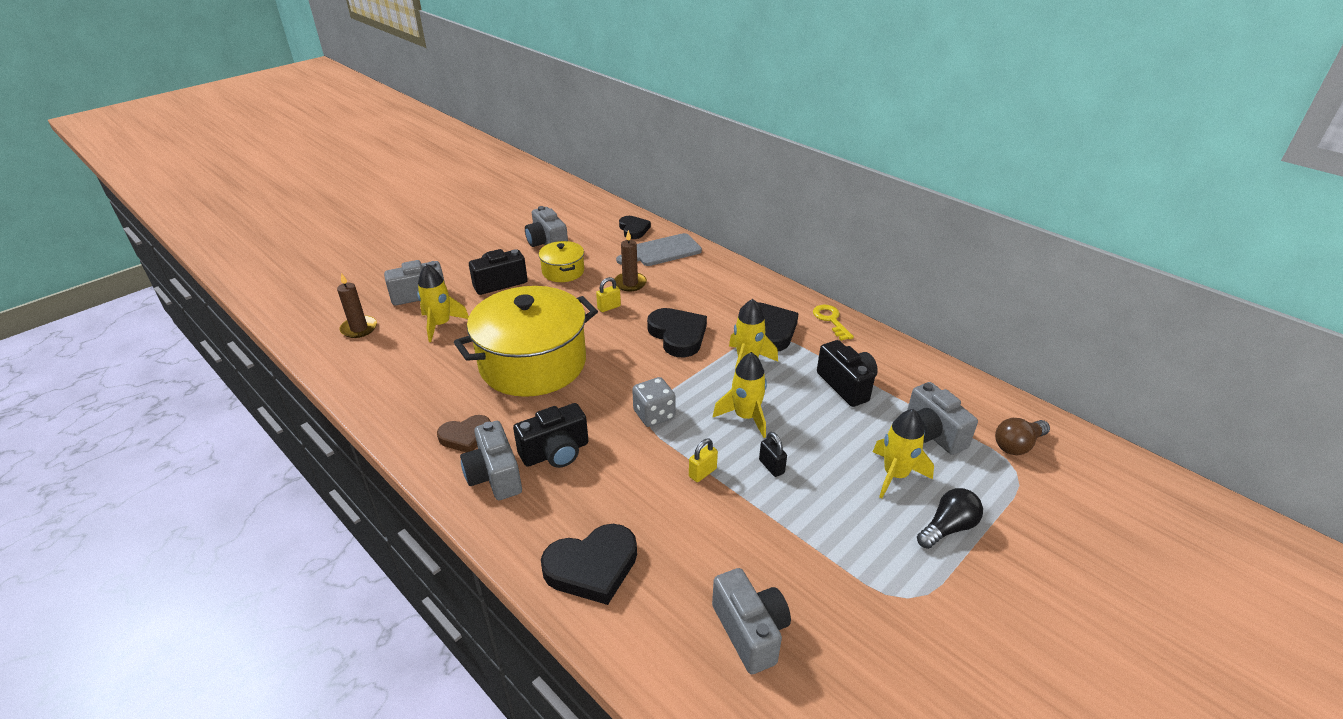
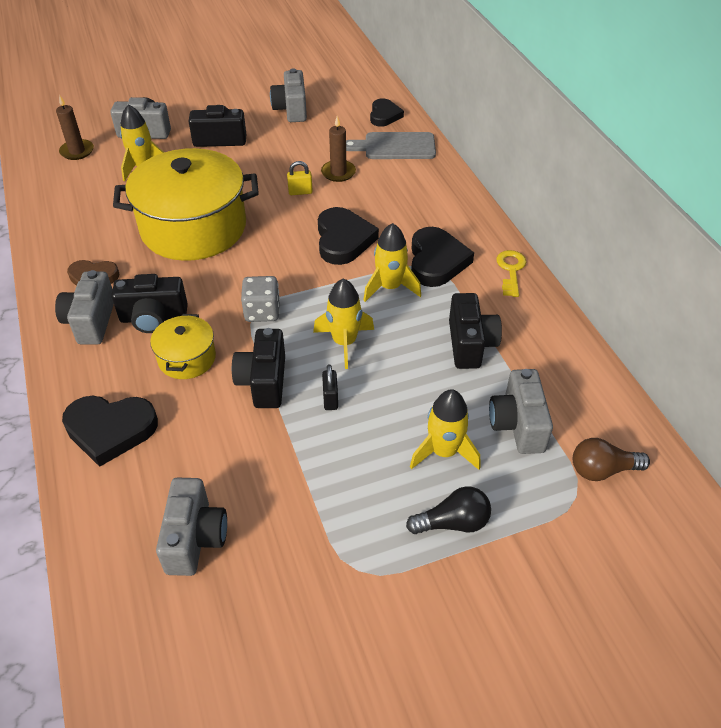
camera: 25 degrees right, 10 degrees up
yellow pot [539,241,584,282] -> yellow pot moved to [150,314,216,379]
yellow padlock [689,439,718,482] -> black camera [232,328,285,408]

